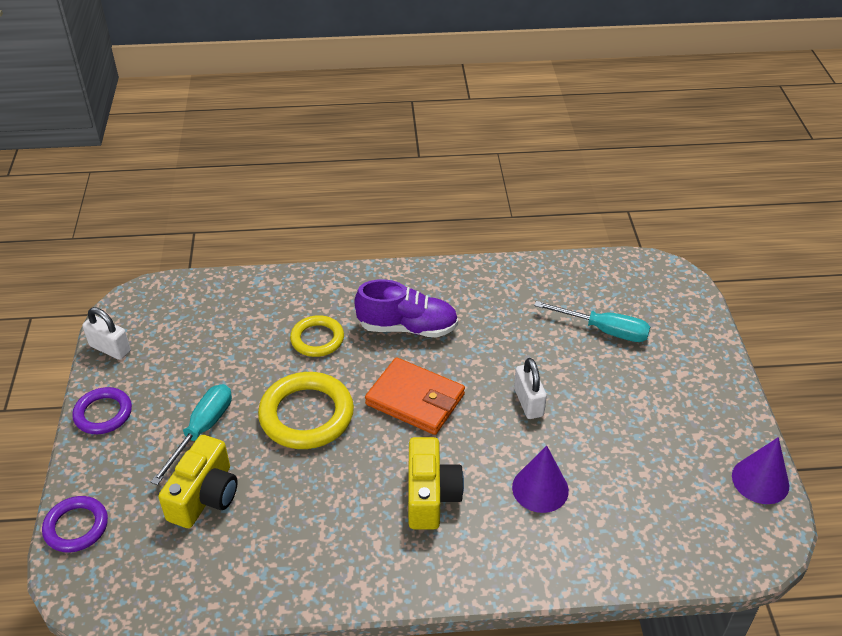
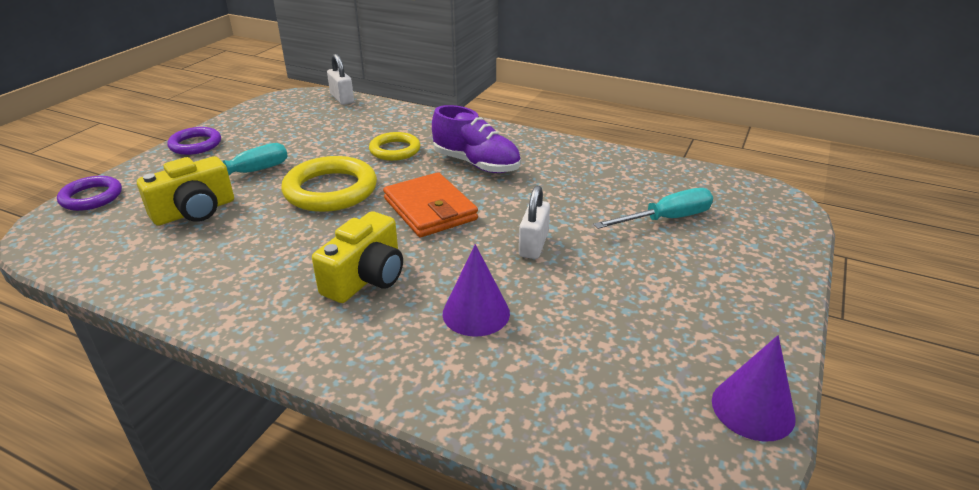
camera: 30 degrees right, 10 degrees down
white padlock [82,307,131,360] -> white padlock moved to [327,54,354,105]
turquoise screwdriver [534,301,650,342] -> turquoise screwdriver turned 75 degrees counterclockwise [594,188,713,229]

